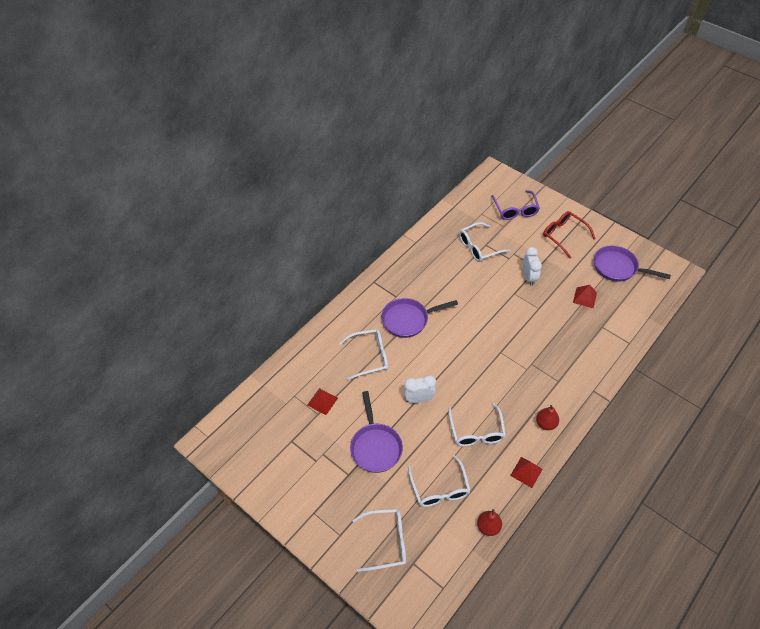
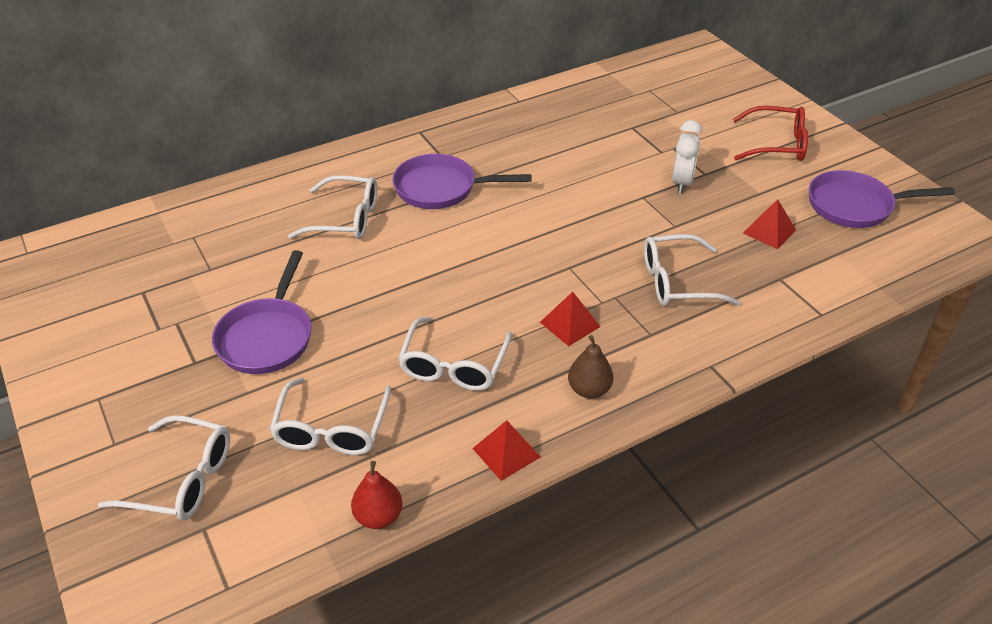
camera: 20 degrees right, 10 degrees down
red pyramid [307,388,338,415] -> red pyramid moved to [540,292,601,346]
white clock [404,375,436,403] -> none
white glasses [459,222,511,262] -> white glasses moved to [644,234,741,306]
purple glasses [491,190,540,220] -> none
red pear [536,405,559,430] -> brown pear [568,335,614,399]
red glasses [543,211,596,259] -> red glasses turned 120 degrees clockwise [733,106,808,161]
purple pan [594,245,671,282] -> purple pan turned 45 degrees counterclockwise [809,170,955,228]

